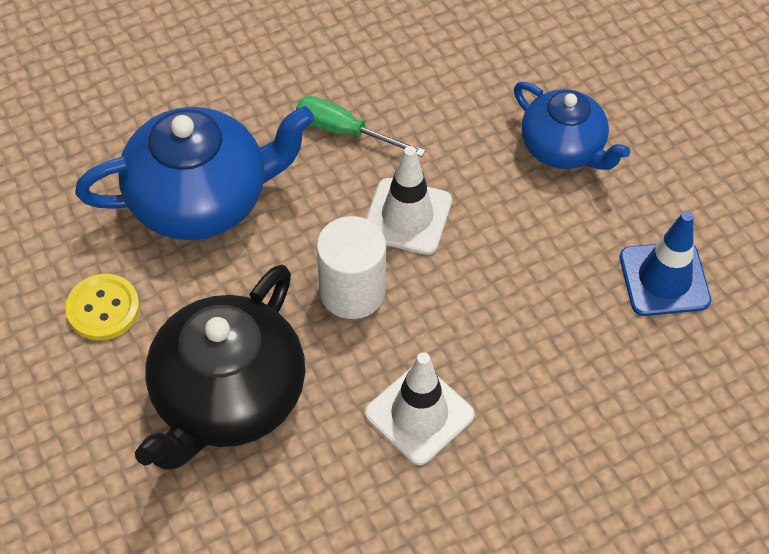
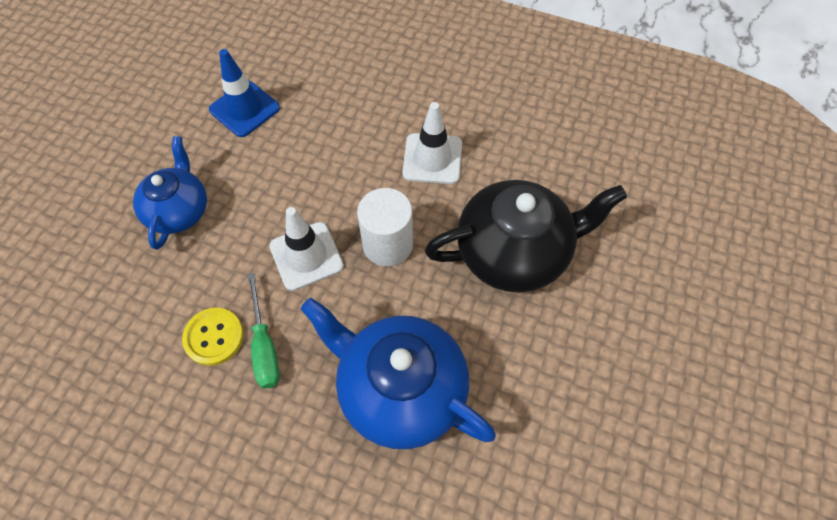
camera: 130 degrees left, 5 degrees up
yellow button [65,274,140,340] -> yellow button moved to [182,308,244,366]

